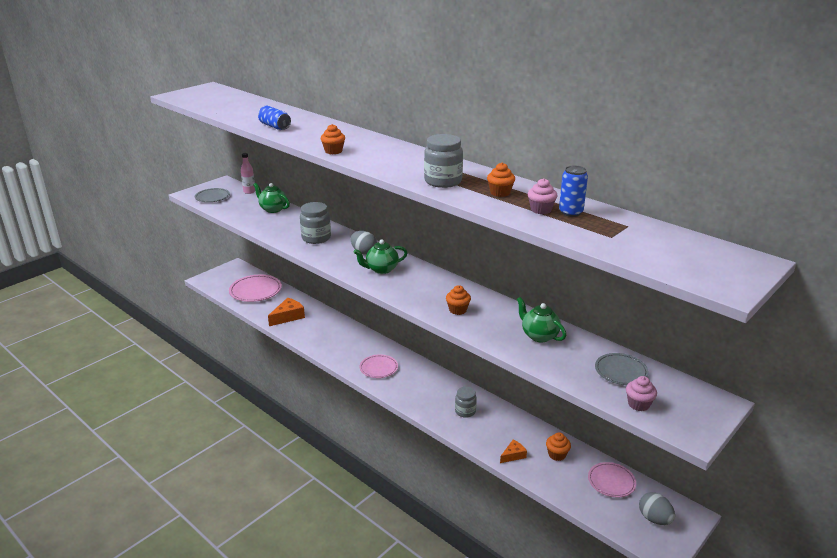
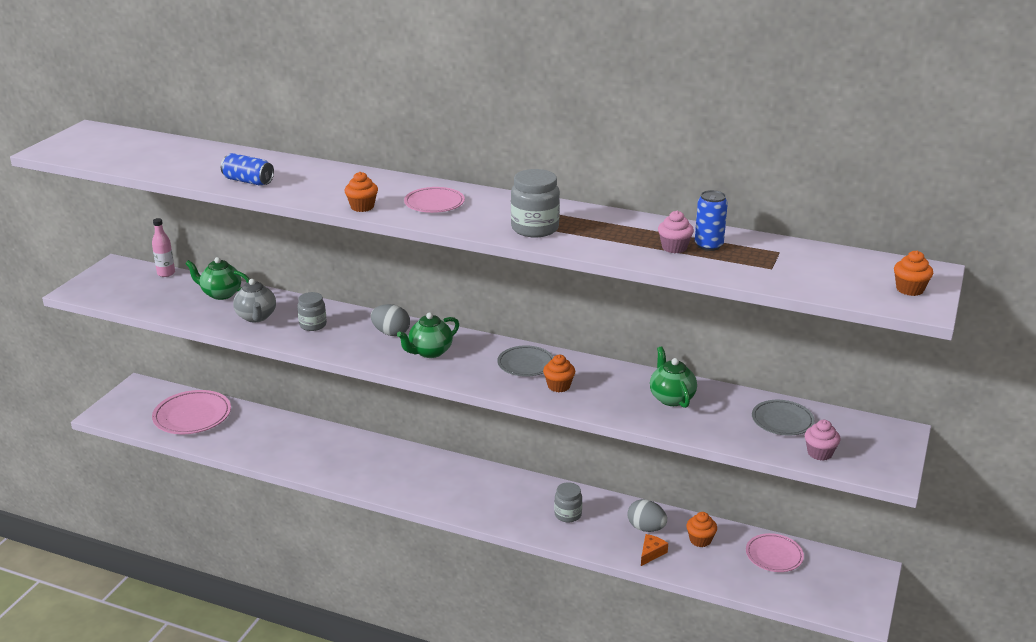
camera: 20 degrees left, 0 degrees up
grey plate [195,188,230,202] -> grey plate moved to [497,345,553,377]
orange cheese [268,298,305,326] -> none
grey jar [300,202,331,244] -> grey jar [297,292,327,331], size x0.66
pink plate [359,354,398,378] -> pink plate moved to [404,187,465,213]
orange cupcake [487,163,515,197] -> orange cupcake moved to [894,250,933,296]
green teapot [517,297,566,342] -> green teapot turned 45 degrees clockwise [650,346,697,408]
grey egg [639,492,675,525] -> grey egg moved to [627,499,667,532]
none -> grey teapot [233,279,276,322]

